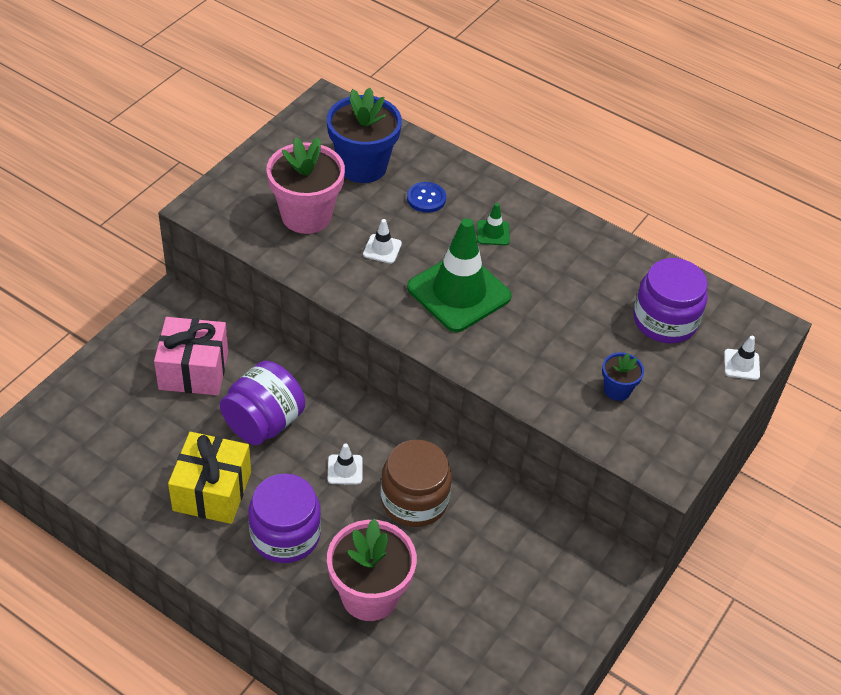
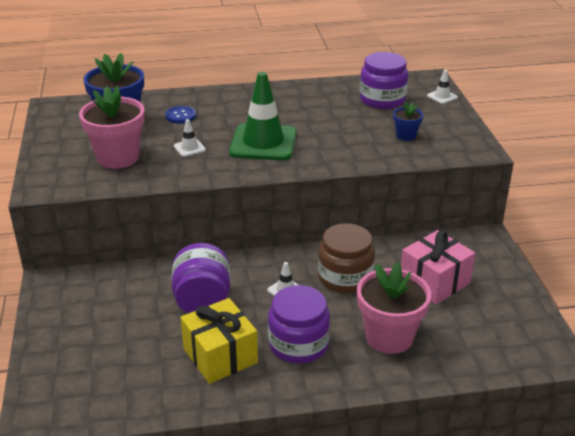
camera: 40 degrees left, 15 degrees down
pink gift [154,317,228,395] -> pink gift moved to [401,230,475,305]
green traffic cone [477,203,510,245] -> none

